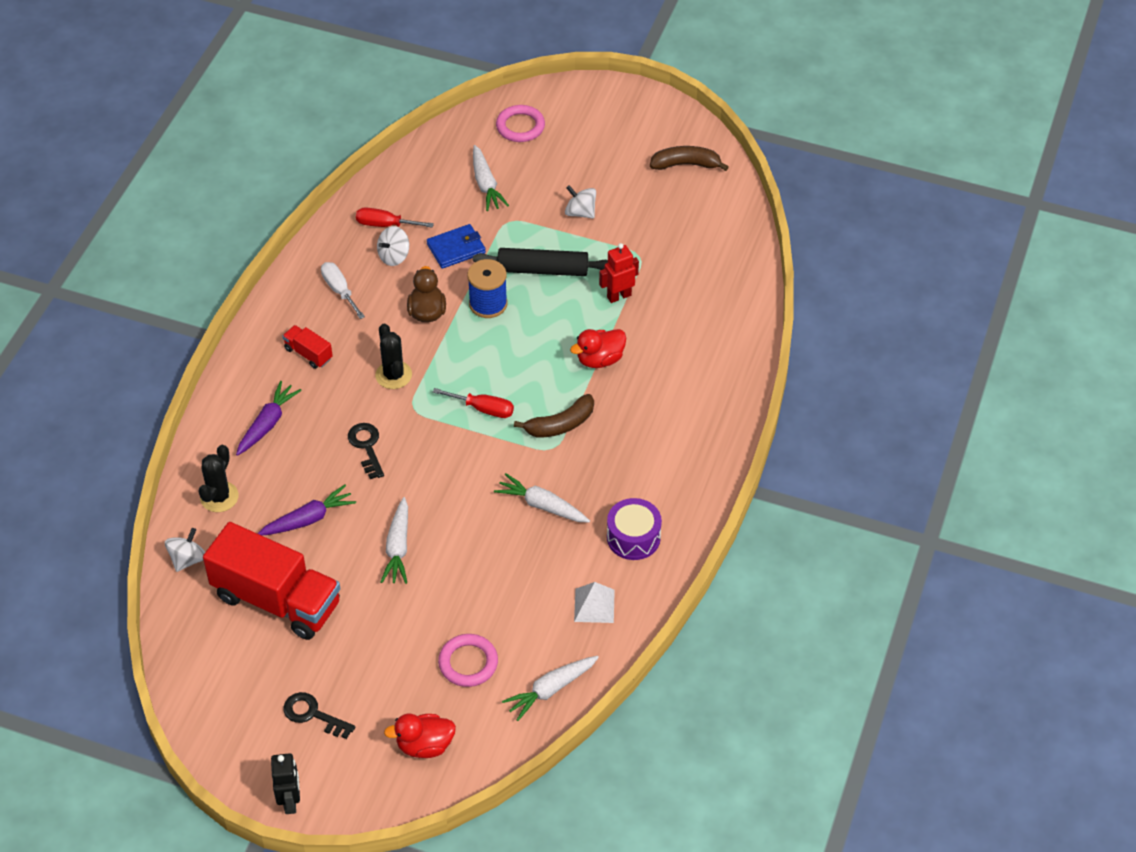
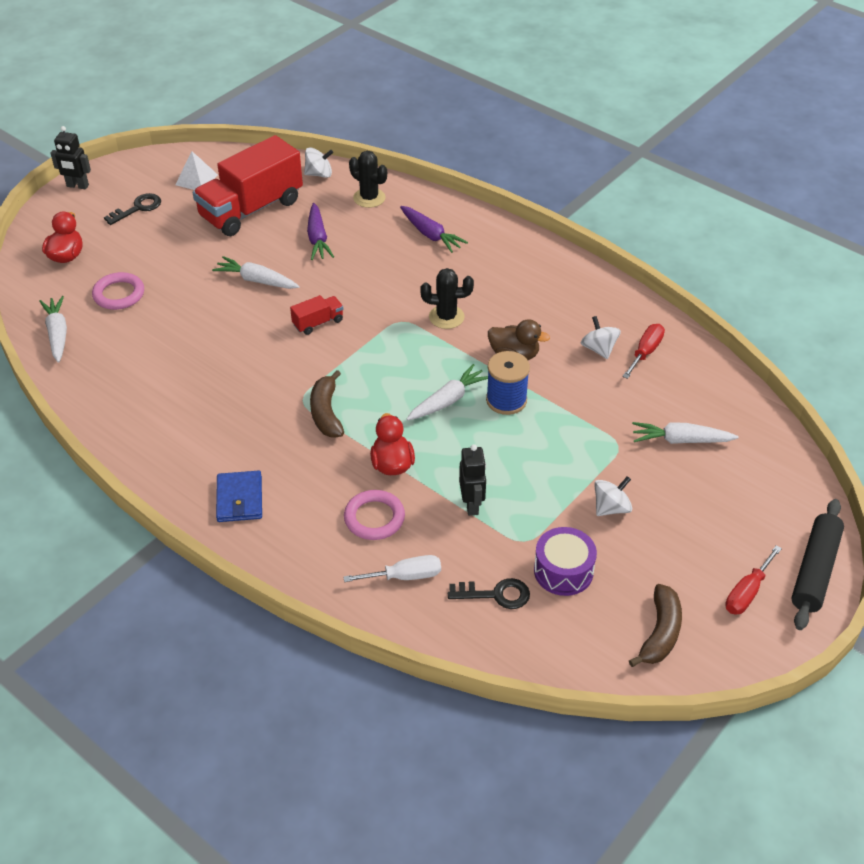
camera: 110 degrees right, 5 degrees down
white spinning top [165,528,205,572] -> white spinning top turned 60 degrees counterclockwise [304,147,333,178]
red truck [282,325,333,369] -> red truck moved to [290,295,343,335]
white screwdriver [321,262,365,319] -> white screwdriver moved to [343,555,441,582]
black key [348,423,384,479] -> black key moved to [448,578,530,609]
blue wallet [427,224,486,269] -> blue wallet moved to [216,471,262,522]
red screwdriver [433,388,514,418] -> red screwdriver moved to [725,545,782,615]
black rolling pin [473,248,608,276] -> black rolling pin moved to [791,499,844,630]
white carrot [494,473,590,523] -> white carrot moved to [407,364,488,420]
pink ring [496,105,545,142] -> pink ring moved to [344,490,405,540]
white pyramid [574,582,615,623] -> white pyramid moved to [175,151,218,190]
red robot [599,243,639,303] -> black robot [459,444,486,516]
purple drum [607,498,662,560] -> purple drum moved to [534,527,597,596]

